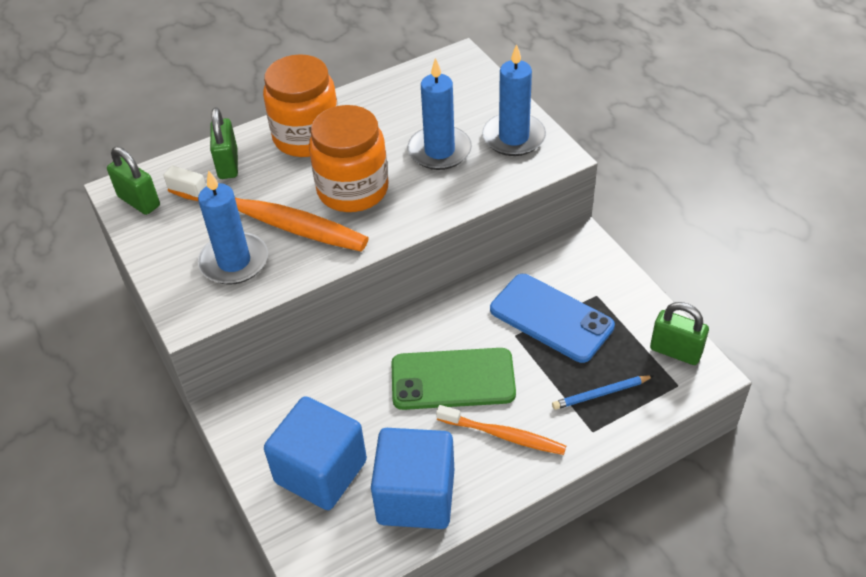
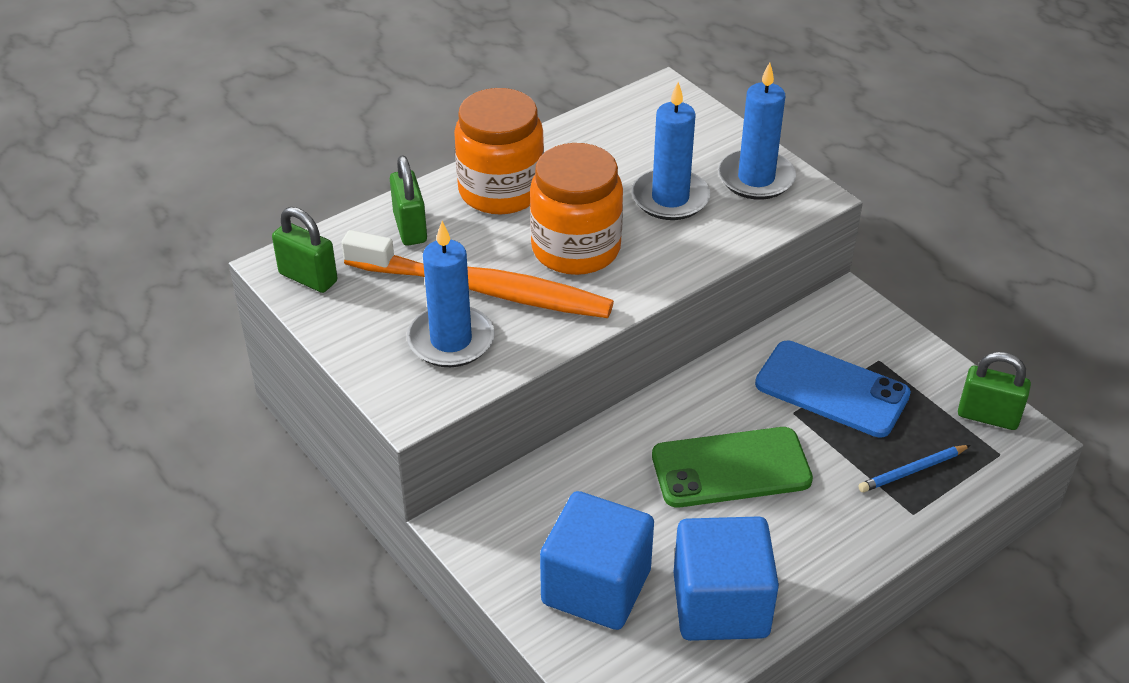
camera: 10 degrees left, 5 degrees down
orange toothbrush [436,405,566,455] -> none

